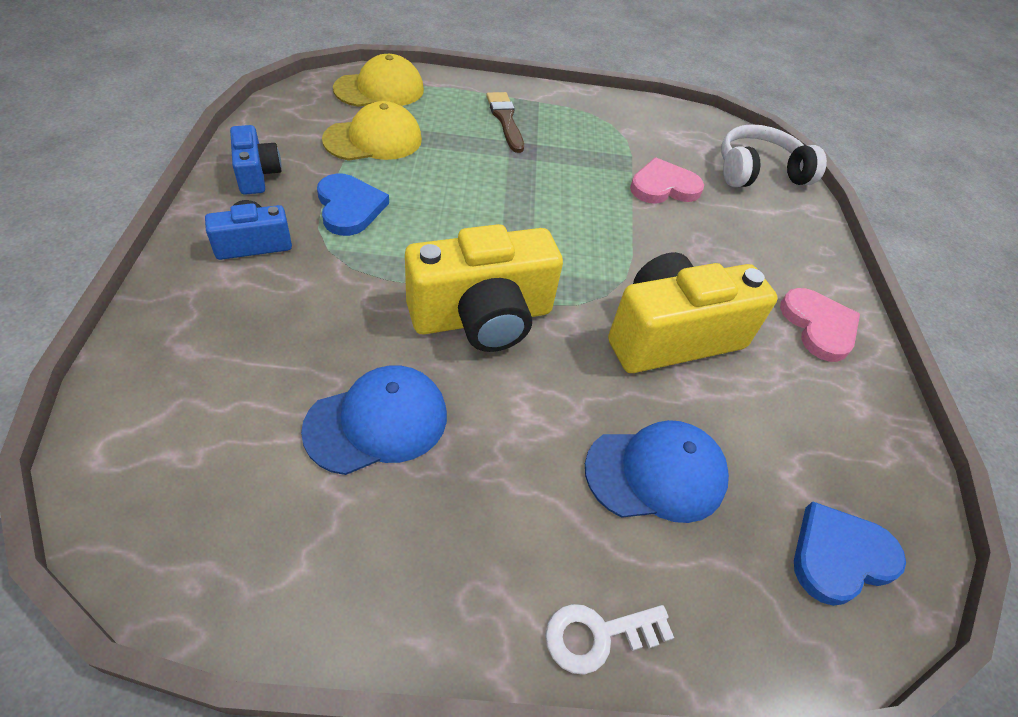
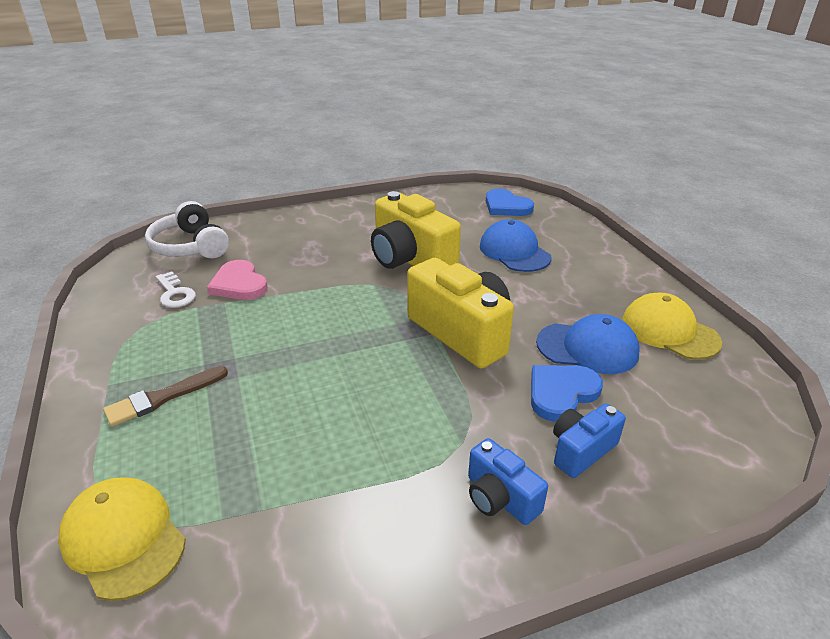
camera: 105 degrees left, 15 degrees down
blue camera [230,125,281,195] -> blue camera moved to [553,403,626,478]
blue cap [301,366,447,475] -> blue cap turned 150 degrees clockwise [536,314,640,374]
blue heart [317,173,389,236] -> blue heart moved to [531,365,603,422]
yellow cap [322,101,422,161] -> yellow cap moved to [622,293,722,360]
white key [545,604,674,675] -> white key moved to [156,272,196,308]
pink heart [780,288,860,362] -> none

